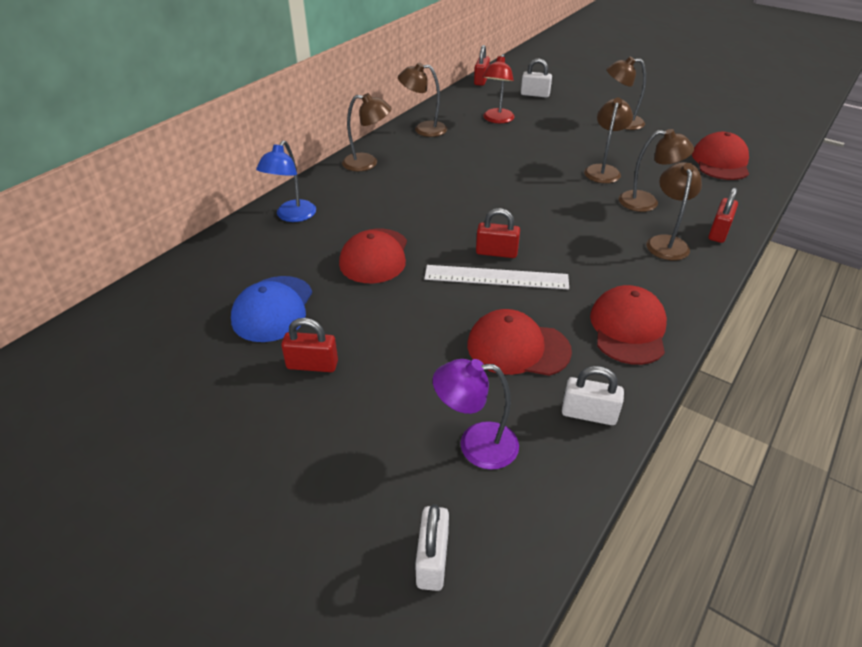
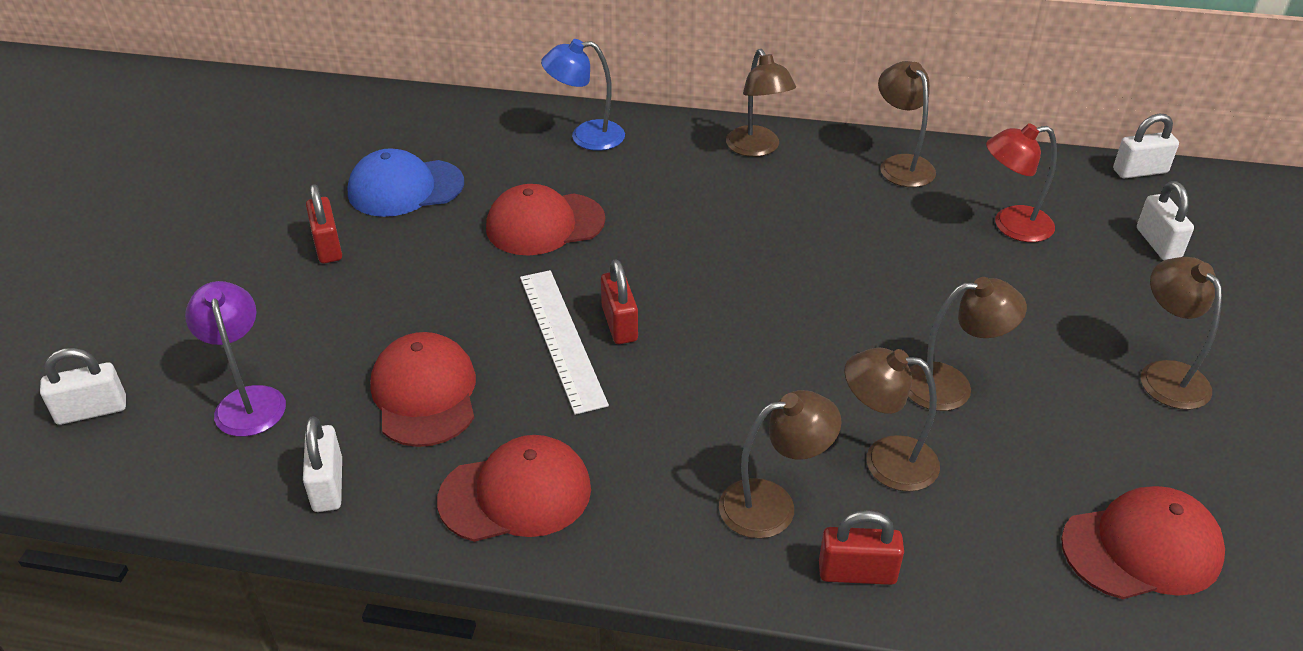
camera: 65 degrees right, 0 degrees up
red padlock [474,45,490,86] -> white padlock [1113,114,1179,179]
brown lamp [619,129,694,212] -> brown lamp turned 120 degrees clockwise [844,348,940,492]

